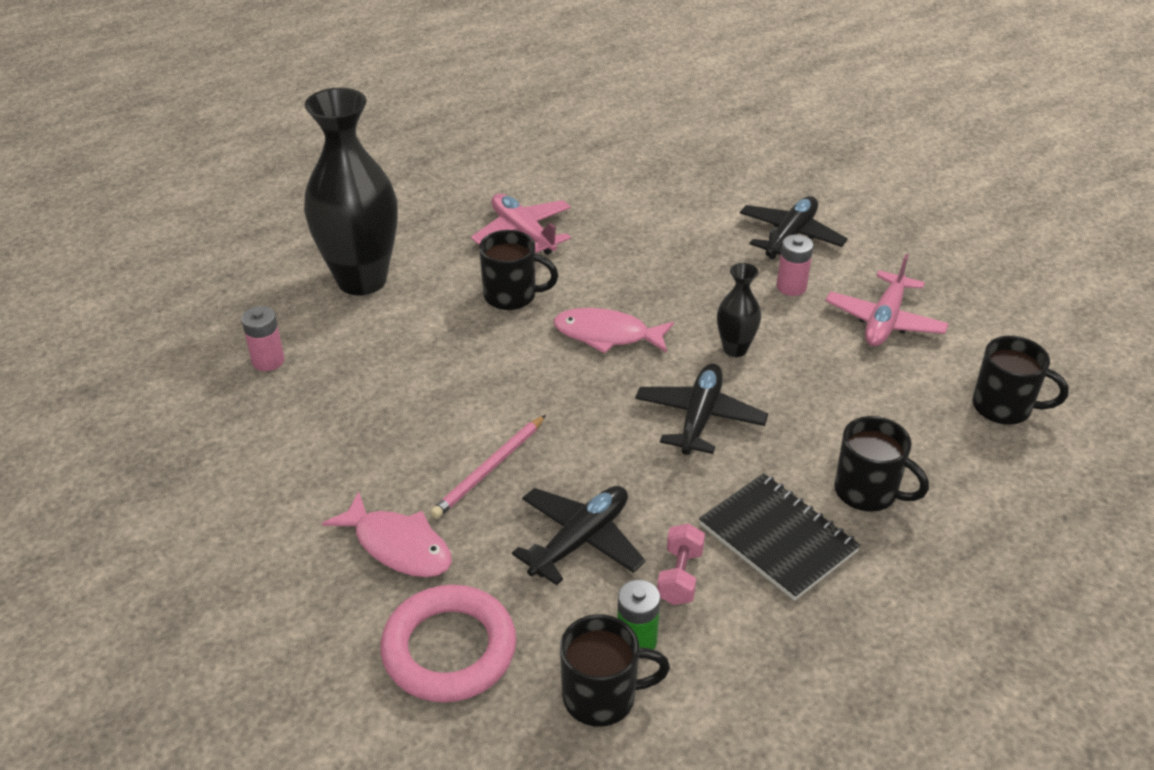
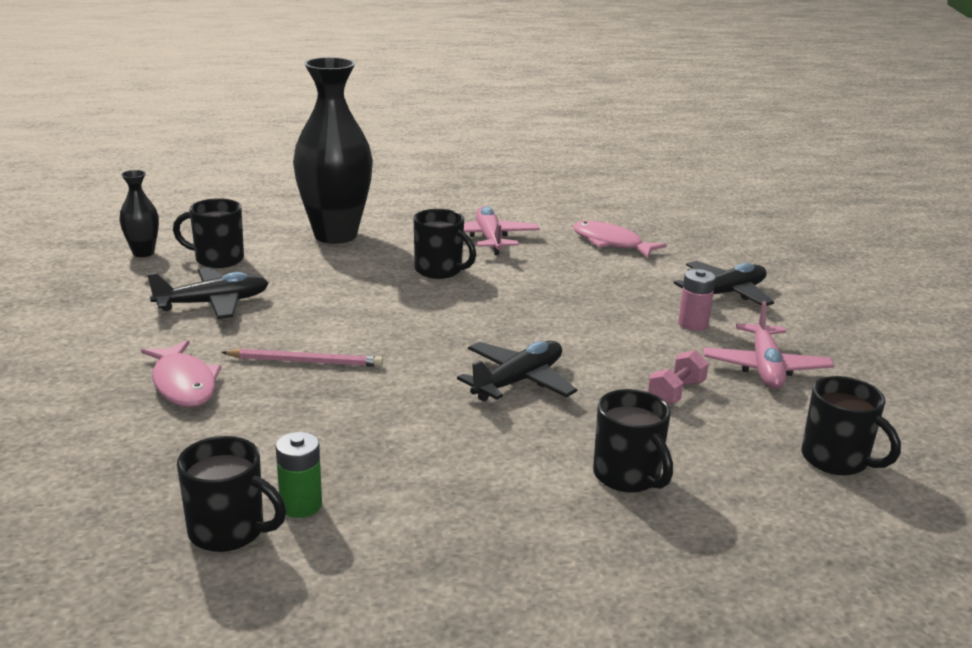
camera: 25 degrees right, 15 degrees down
pink battery [241,306,285,371] -> black mug [173,198,244,268]
pink ring [380,585,516,702] -> none
pink pencil [430,415,546,519] -> pink pencil turned 150 degrees counterclockwise [221,348,383,367]
black plane [512,486,645,585] -> black plane moved to [147,267,268,319]
pink fish [553,308,674,354] -> pink fish moved to [573,221,667,258]
pink dumbbell [657,523,705,605] -> pink dumbbell moved to [648,350,709,404]
black notebook [699,473,860,601] -> none
black vase [717,263,761,357] -> black vase moved to [119,170,159,257]
pink plane [825,254,949,346] -> pink plane turned 45 degrees counterclockwise [703,301,834,389]

